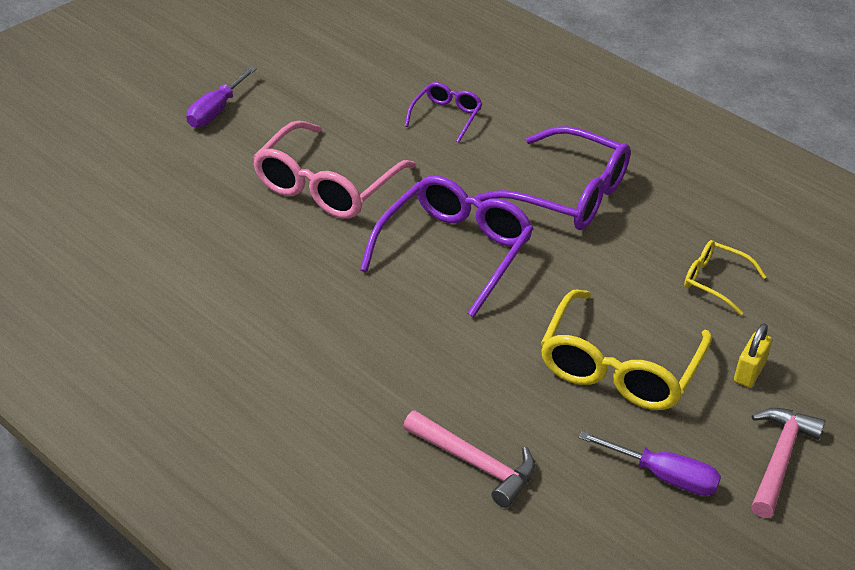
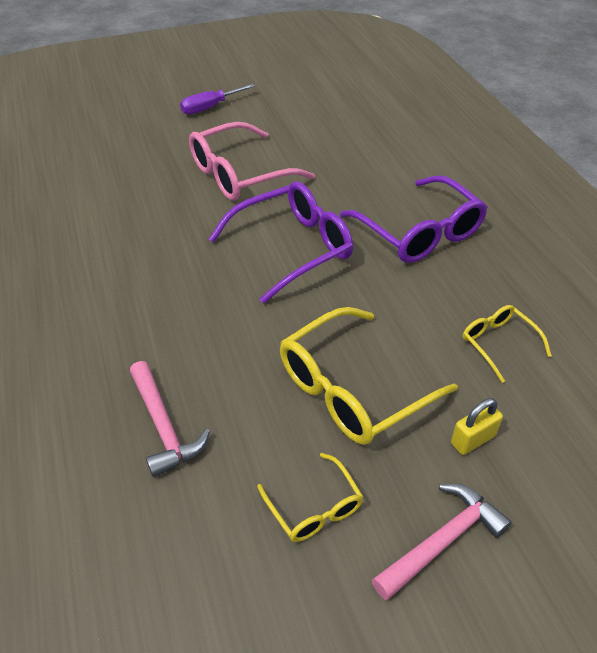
camera: 30 degrees right, 5 degrees up
purple glasses [405,82,483,143] -> none
purple screwdriver [579,431,721,496] -> yellow glasses [257,453,363,542]

